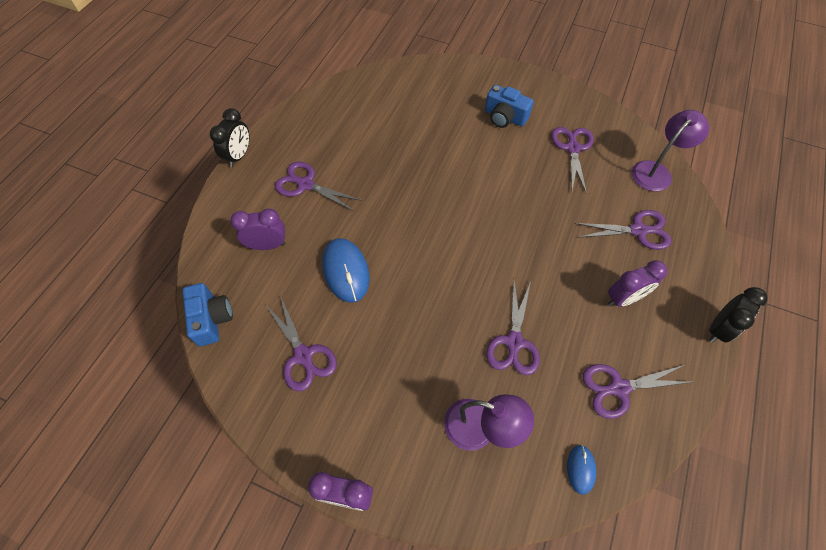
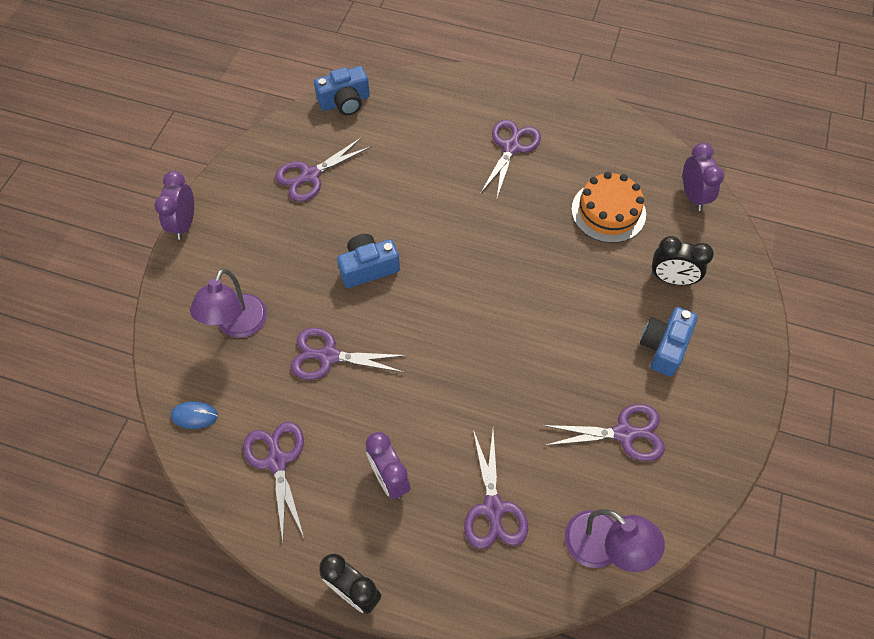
camera: 85 degrees right, 0 degrees up
black clock [210,108,249,167] -> black clock moved to [651,236,714,285]
purple clock [230,209,286,250] -> purple clock moved to [683,143,724,211]
blue mouse [322,238,370,303] -> none
none -> blue camera [337,234,400,288]
none -> orange cake [571,172,646,243]

